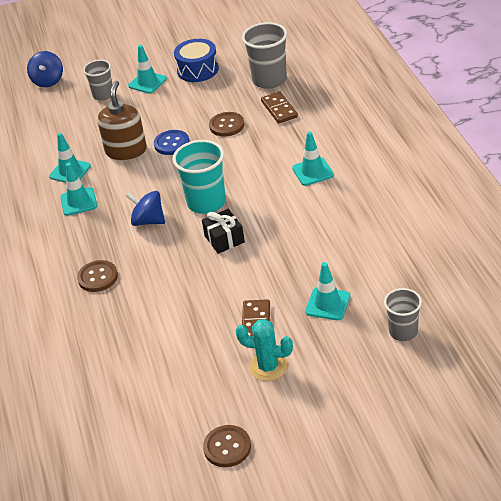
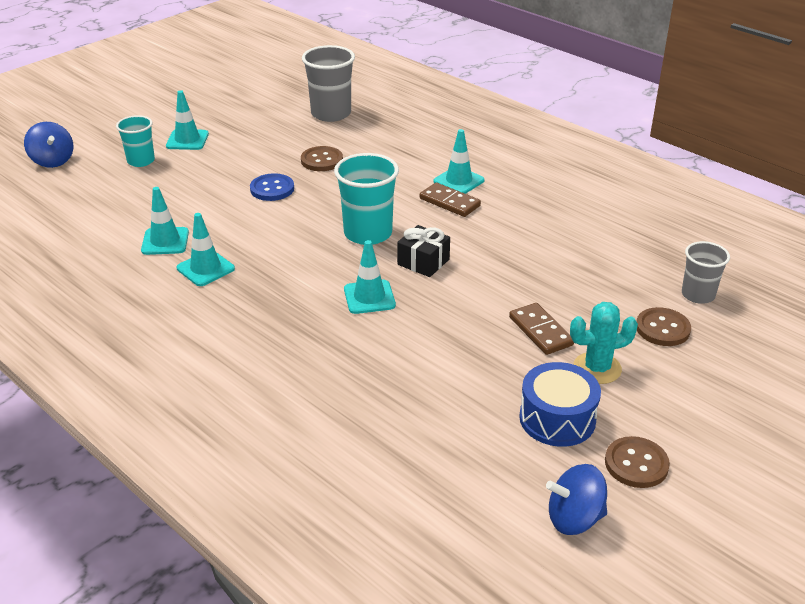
camera: 35 degrees left, 5 degrees down
brown button [77,260,118,292] -> brown button moved to [636,307,691,346]
grey cup [83,60,113,101] -> turquoise cup [116,115,155,167]
brown soap dispenser [97,81,147,161] -> none
blue spinning top [126,191,165,226] -> blue spinning top moved to [546,464,607,535]
blue drum [174,39,219,82] -> blue drum moved to [519,362,601,447]
brown domino [261,91,298,123] -> brown domino moved to [420,182,481,217]
turquoise traffic cone [305,262,350,320] -> turquoise traffic cone moved to [344,240,396,314]

